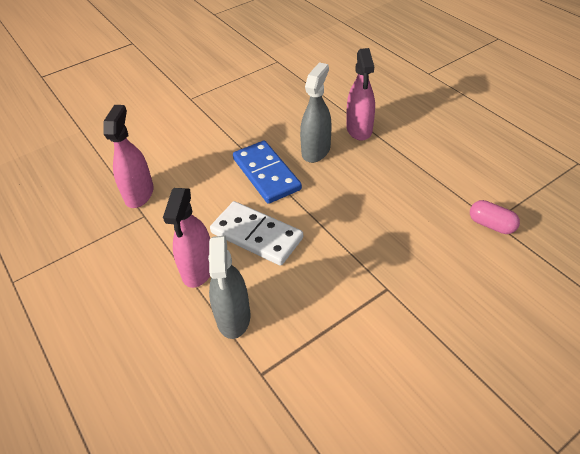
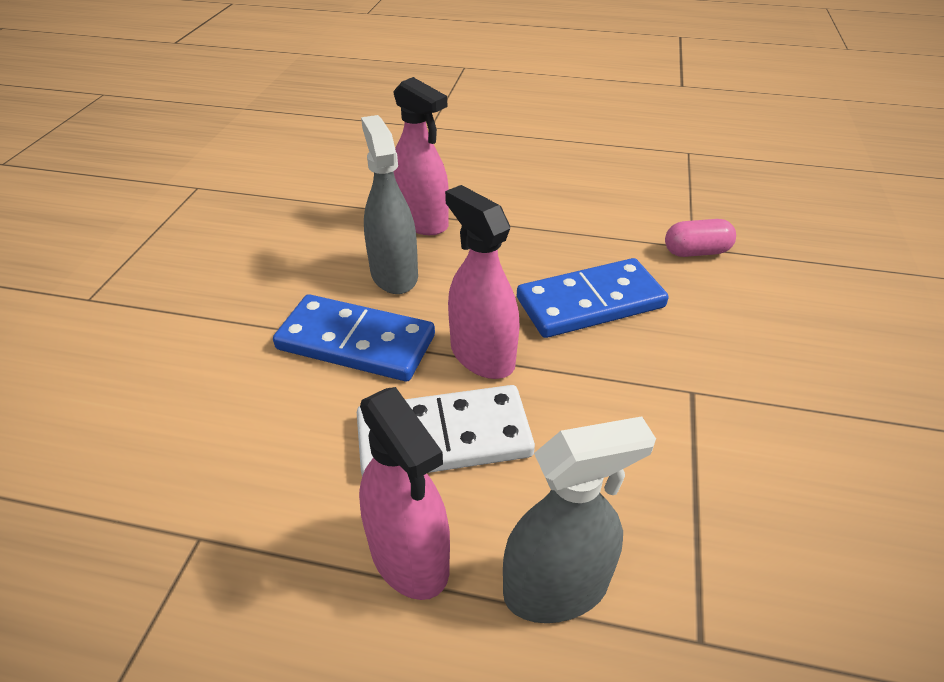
camera: 45 degrees left, 5 degrees down
pink spray bottle [103,105,154,208] -> pink spray bottle moved to [445,185,520,379]
grey spray bottle [208,235,251,339] -> grey spray bottle turned 60 degrees counterclockwise [503,416,656,623]
none -> blue domino [517,258,669,338]

